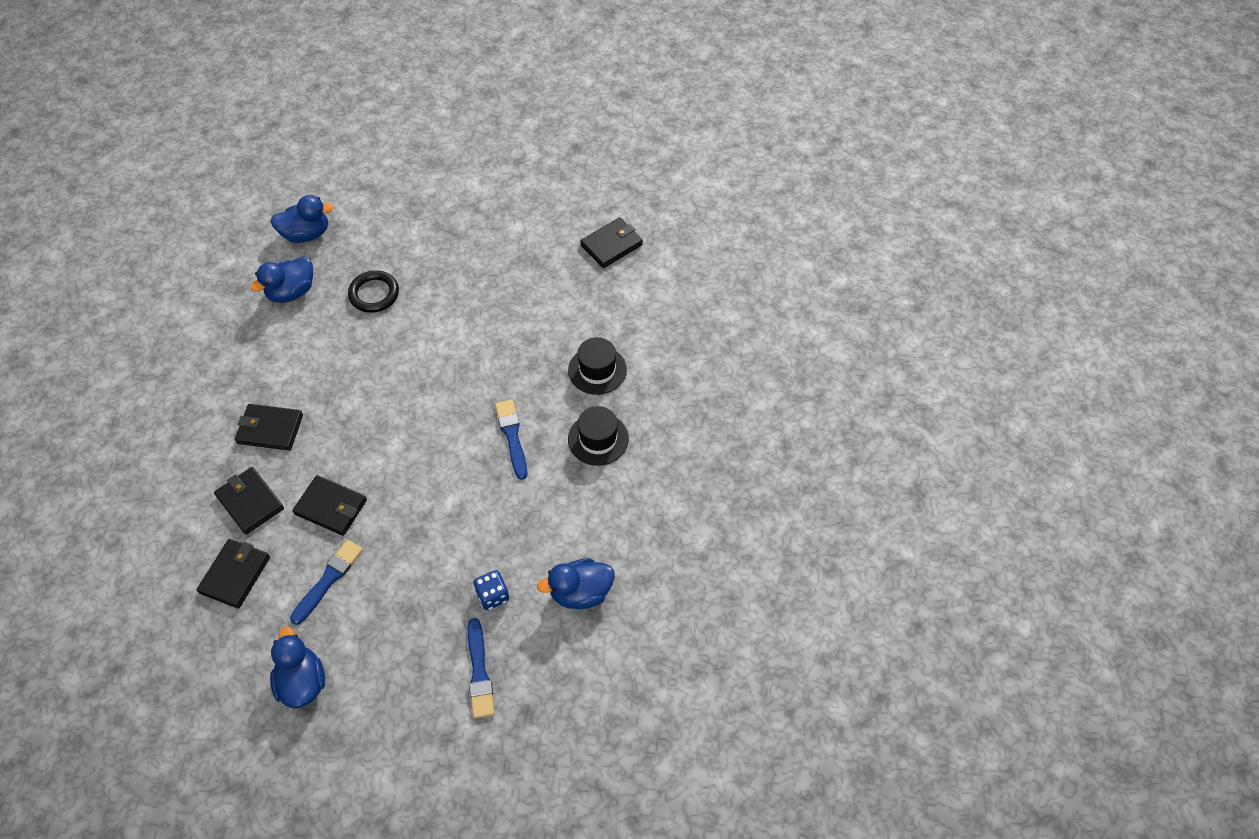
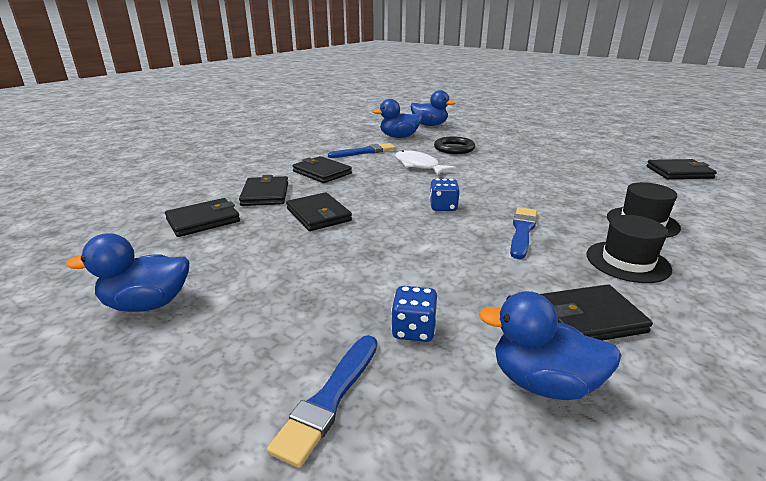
camera: 35 degrees right, 30 degrees down
blue duck [270,626,325,708] -> blue duck turned 120 degrees counterclockwise [66,233,189,312]
blue brush [290,540,363,625] -> blue brush moved to [328,143,395,158]
none -> white fish [395,150,456,175]
none -> blue dice [430,179,460,211]
none -> black wallet [541,284,653,341]

